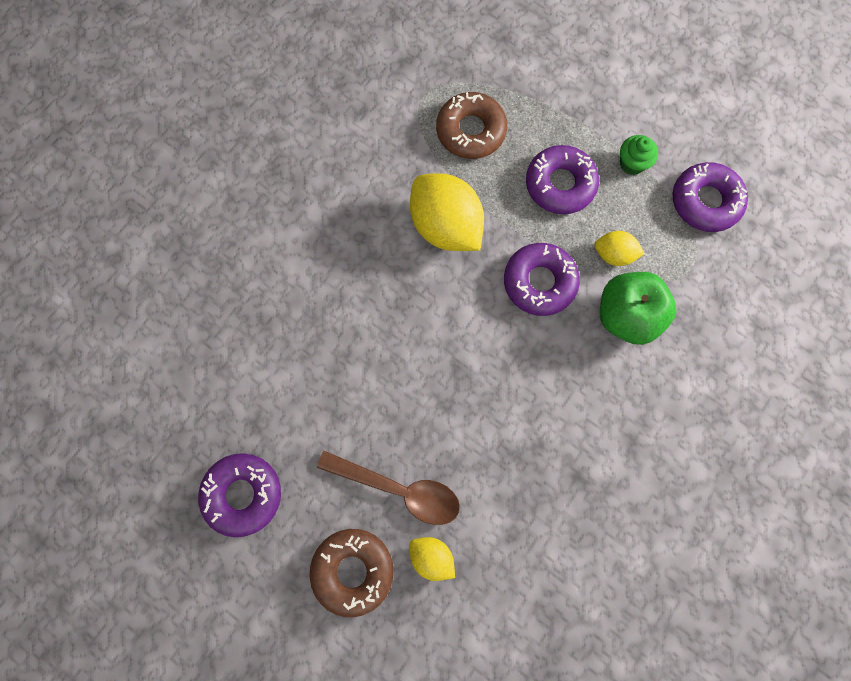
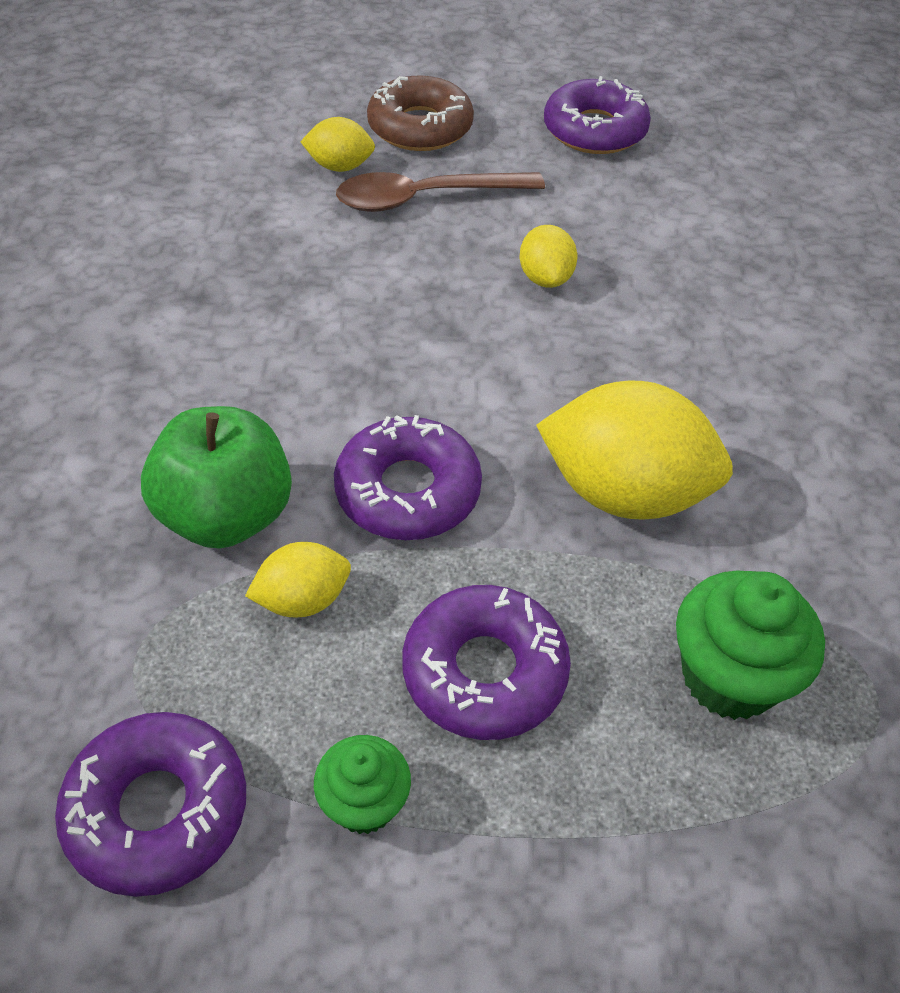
camera: 145 degrees right, 25 degrees down
brown donut [436,92,507,159] -> green cupcake [676,570,825,720]
none -> yellow lemon [520,225,577,288]

